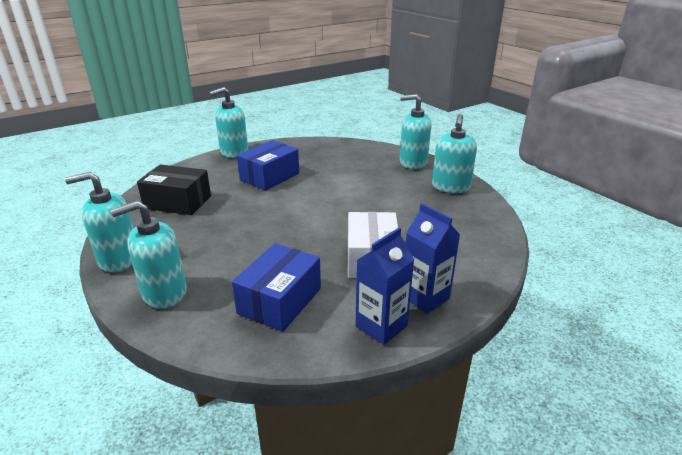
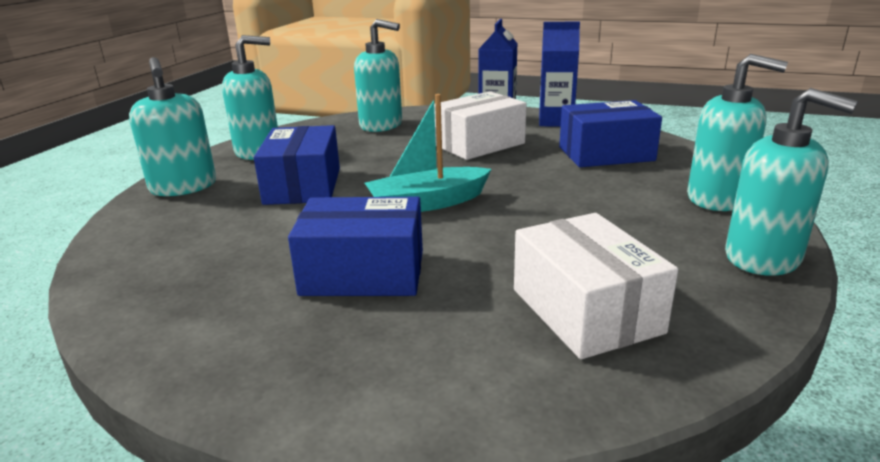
camera: 125 degrees left, 5 degrees down
black box [137,164,211,215] -> white box [514,213,678,359]
turquoise soap dispenser [209,87,248,158] -> turquoise soap dispenser moved to [354,19,402,132]
none -> blue box [254,125,340,205]
none -> turquoise boat [365,94,492,212]

